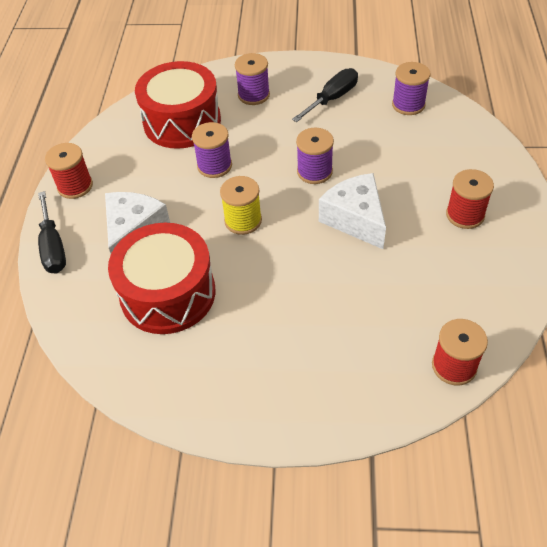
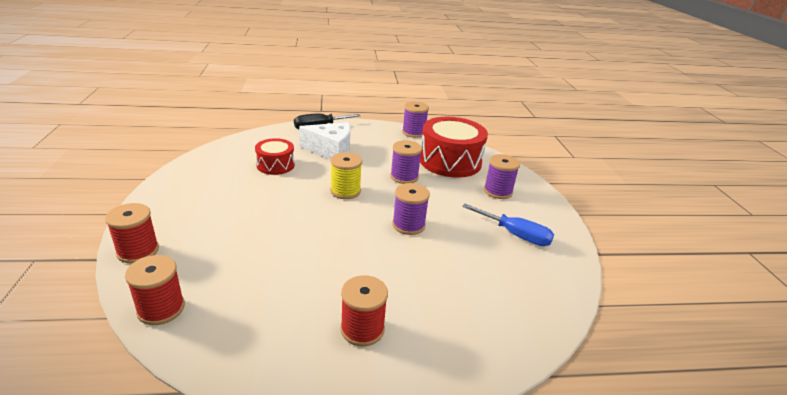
camera: 75 degrees right, 20 degrees down
red spool [45,143,93,199] -> red spool moved to [105,203,159,263]
red drum [108,223,216,334] -> red drum [255,138,295,175], size x0.55
black screwdriver [292,68,358,122] -> blue screwdriver [462,204,554,246]
white cheese [319,173,386,249] -> none
purple spool [392,62,430,115] -> purple spool moved to [402,101,429,138]

